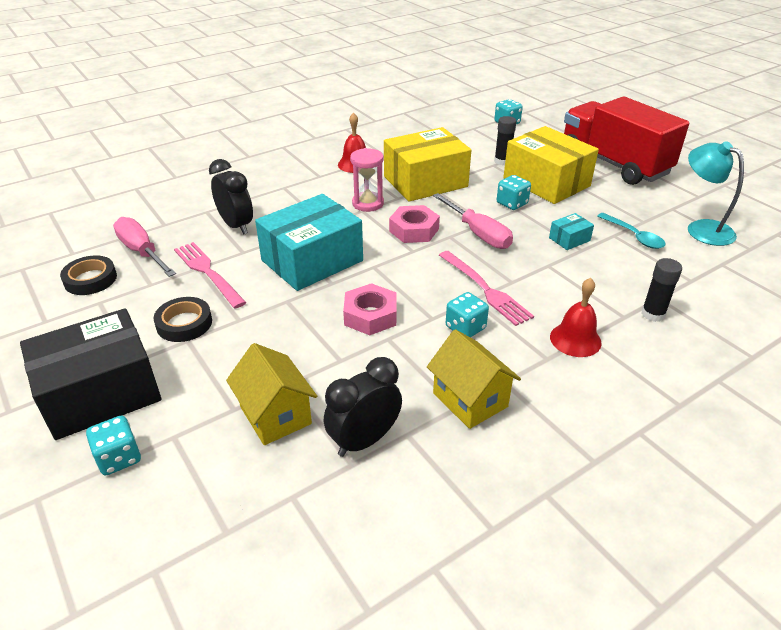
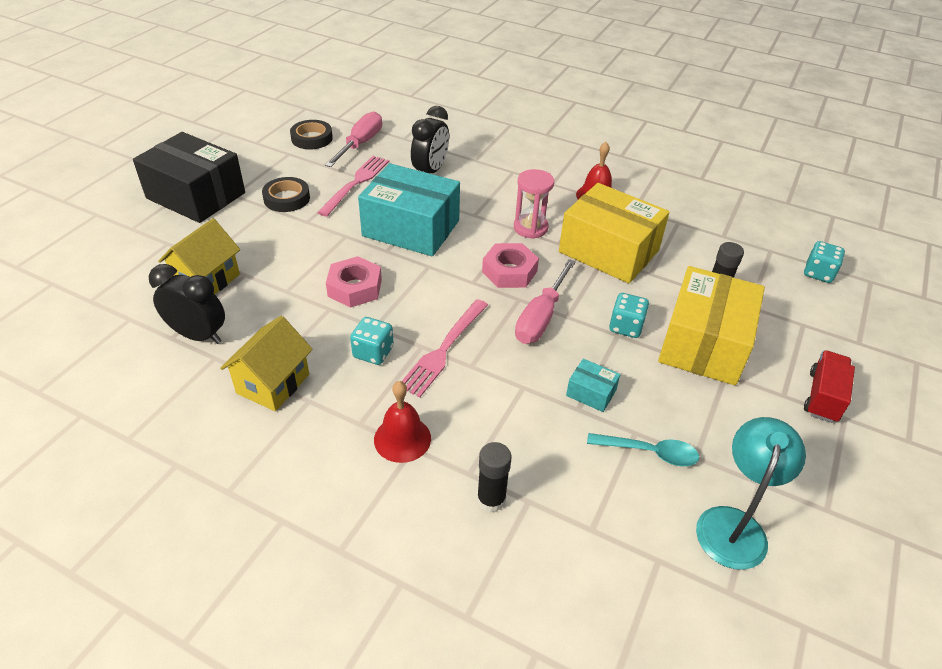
camera: 60 degrees right, 5 degrees up
turquoise dice [86,415,141,475] -> none
red truck [564,96,689,185] -> red truck [804,350,855,423], size x0.45
turquoise spoon [597,213,666,249] -> turquoise spoon turned 105 degrees counterclockwise [587,433,699,466]

